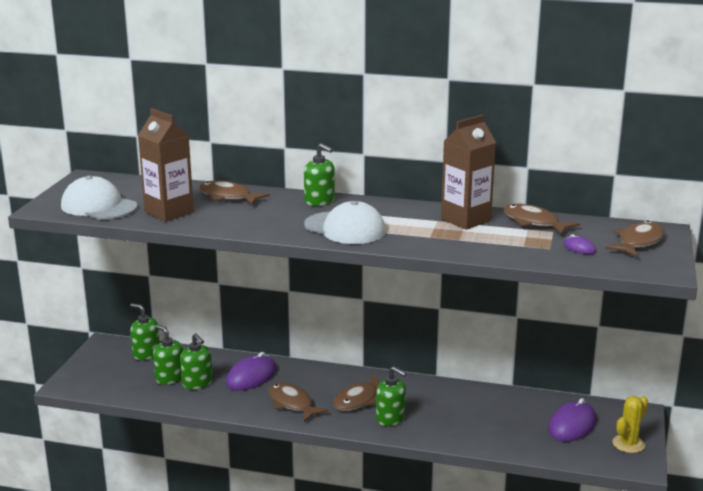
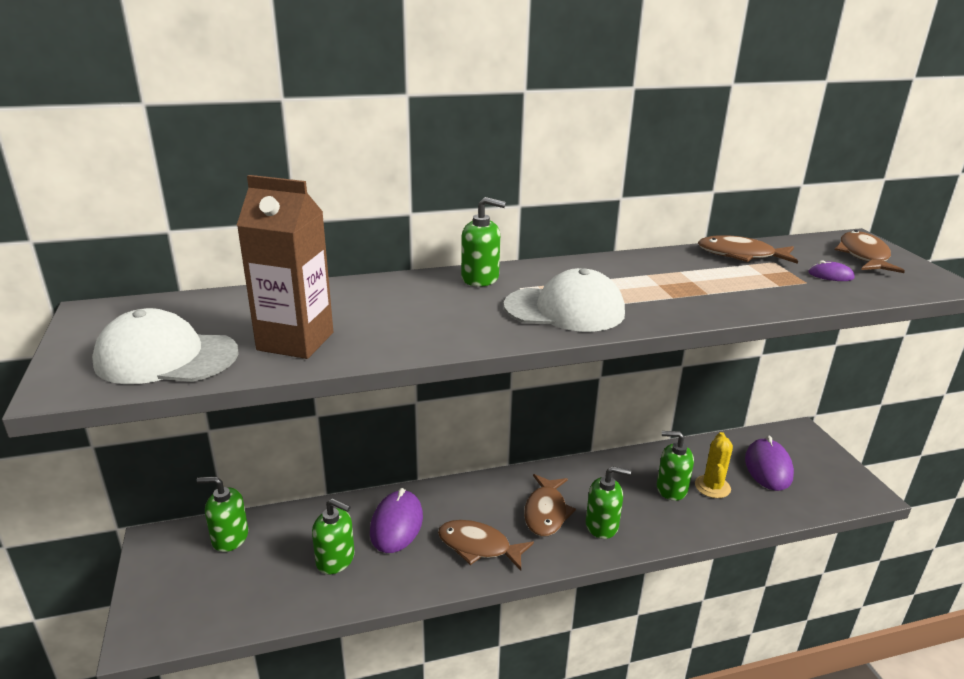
camera: 30 degrees left, 5 degrees up
green soap dispenser [153,325,183,385] -> green soap dispenser moved to [657,431,694,501]
brown fish [199,180,270,205] -> none
brown carton [441,115,496,230] -> none
yellow cactus [612,396,648,453] -> yellow cactus moved to [695,432,733,498]

